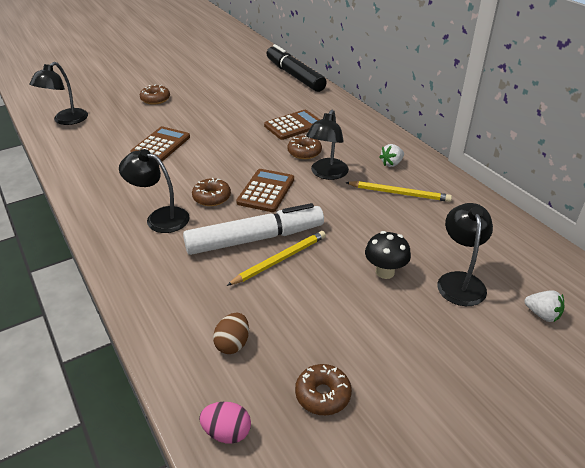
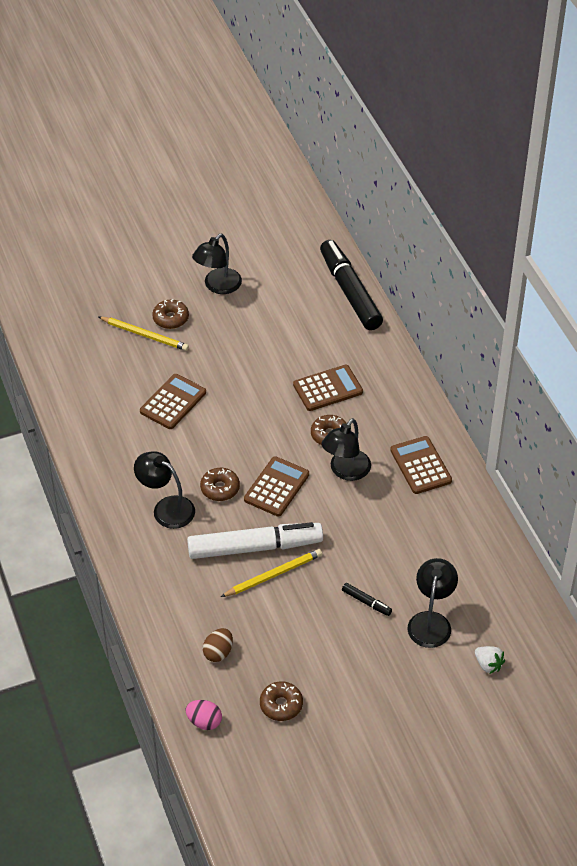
camera: 10 degrees right, 10 degrees up
black lamp [29,62,88,125] -> black lamp moved to [192,234,242,294]
yellow pencil [345,181,452,202] -> yellow pencil moved to [99,317,189,351]
black mushroom [365,231,411,279] -> black marker [342,583,392,616]
white strawberry [379,144,404,167] -> brown calculator [390,436,452,494]

